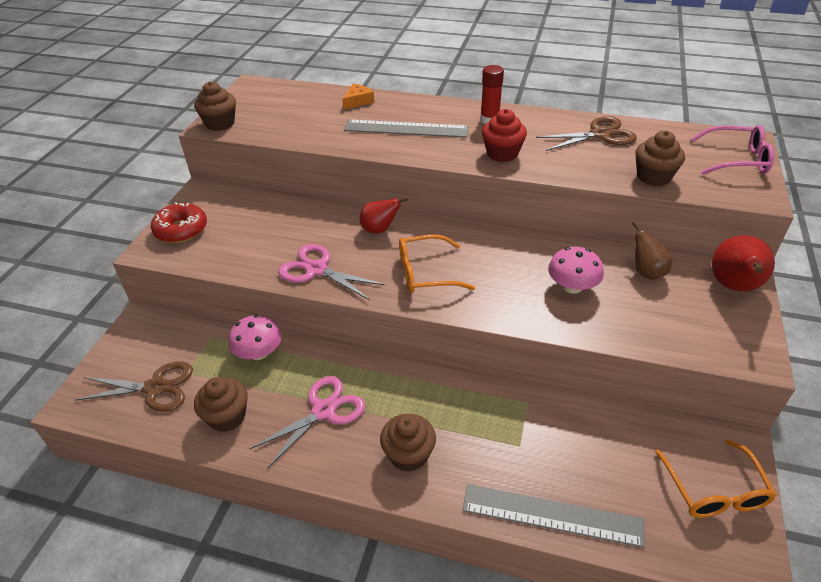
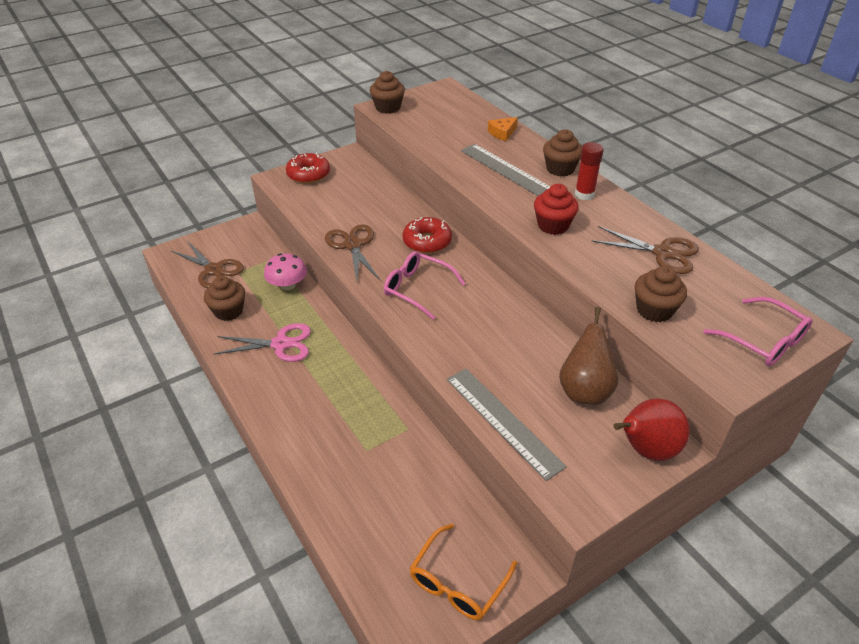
camera: 40 degrees right, 0 degrees up
pink scissors [278,244,385,300] -> brown scissors [325,224,380,281]
orange cheese [342,84,374,110] -> orange cheese turned 150 degrees clockwise [488,117,518,141]
red pear [360,197,409,233] -> red donut [402,217,452,253]
brown cupcake [380,414,436,472] -> brown cupcake moved to [543,129,582,177]
orange glasses [399,235,475,293] -> pink glasses [384,251,466,320]
grey ruler [463,484,645,548] -> grey ruler moved to [447,369,567,481]
pink mushroom [548,247,604,294] -> none
brown pear [632,221,673,280] -> brown pear [559,307,618,405], size x1.53

